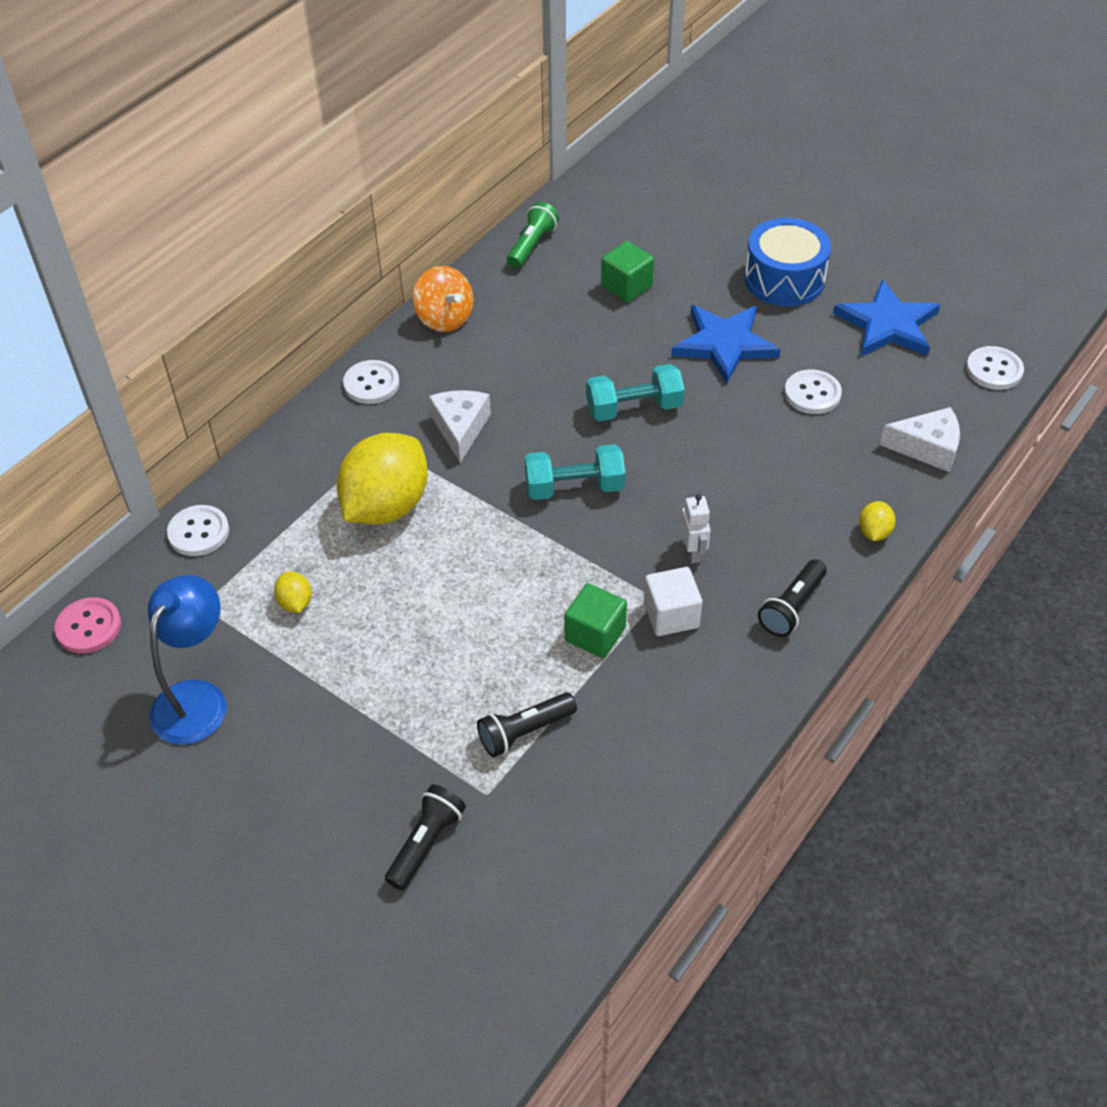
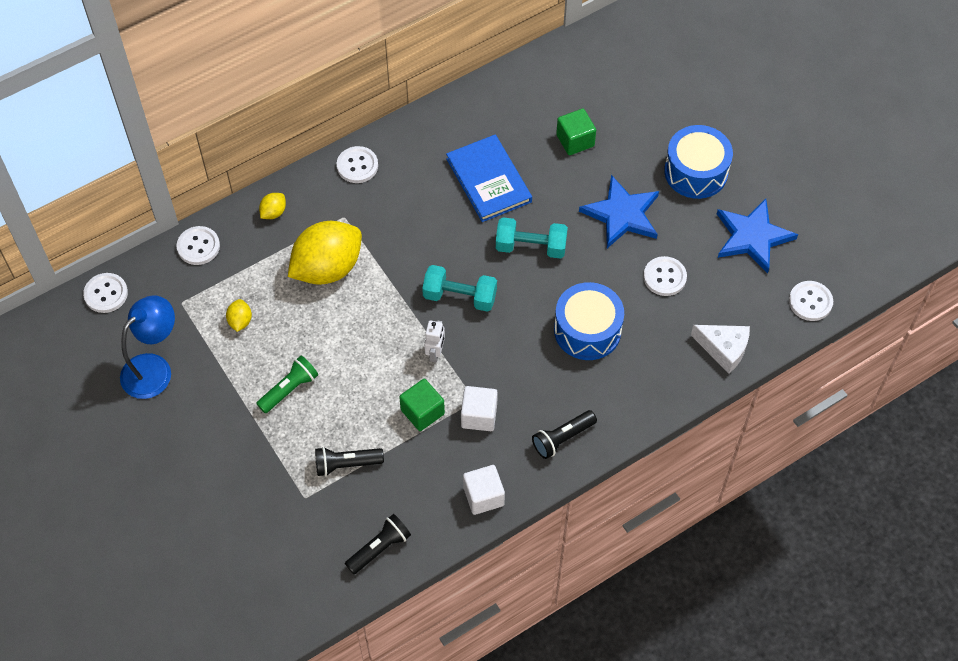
camera: 20 degrees right, 10 degrees up
pink button [55,597,121,653] -> white button [83,273,128,313]
black flashlight [385,785,466,890] -> black flashlight moved to [345,514,411,574]
orange spinning top [413,266,473,332] -> none
white cheese [428,390,491,463] -> none
green flashlight [507,202,559,269] -> green flashlight moved to [256,356,318,413]
white robot [680,494,711,563] -> white robot moved to [424,320,445,362]
yellow lemon [859,501,896,541] -> yellow lemon moved to [259,193,286,219]
none -> blue book [446,135,532,222]
none -> white cube [463,465,505,515]
none -> blue drum [554,282,624,360]

